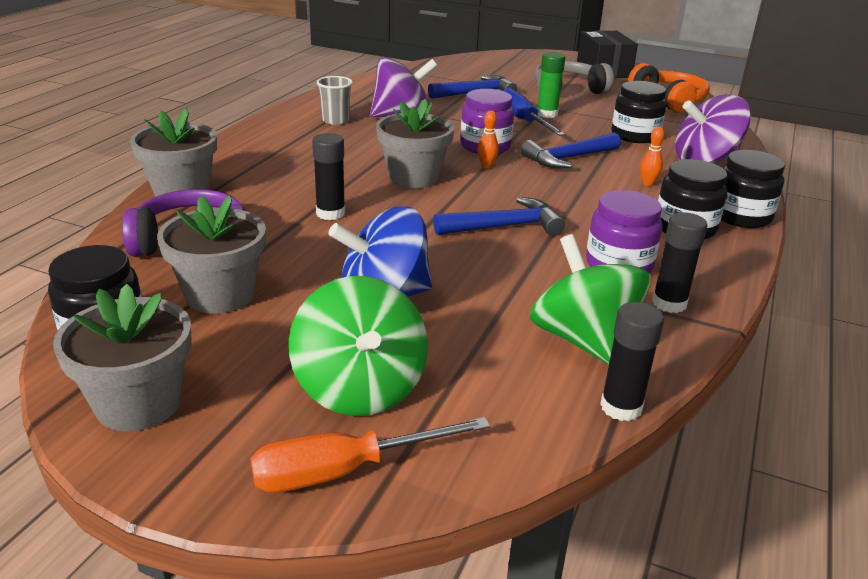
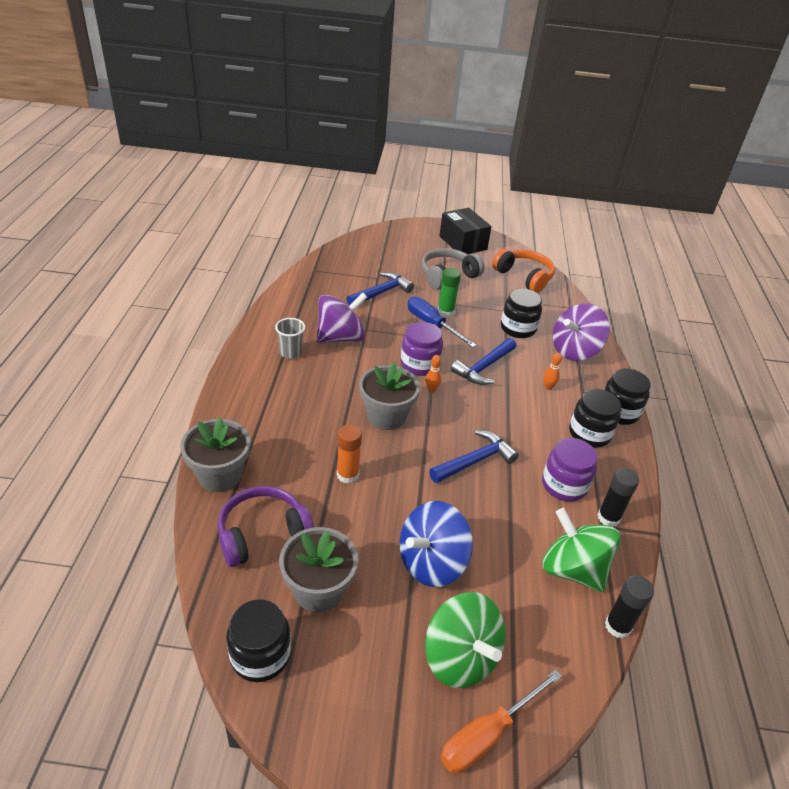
camera: 20 degrees left, 10 degrees up
grey flower pot [53,284,192,431] -> none
black glue stick [312,133,345,220] -> orange glue stick [337,424,362,484]

